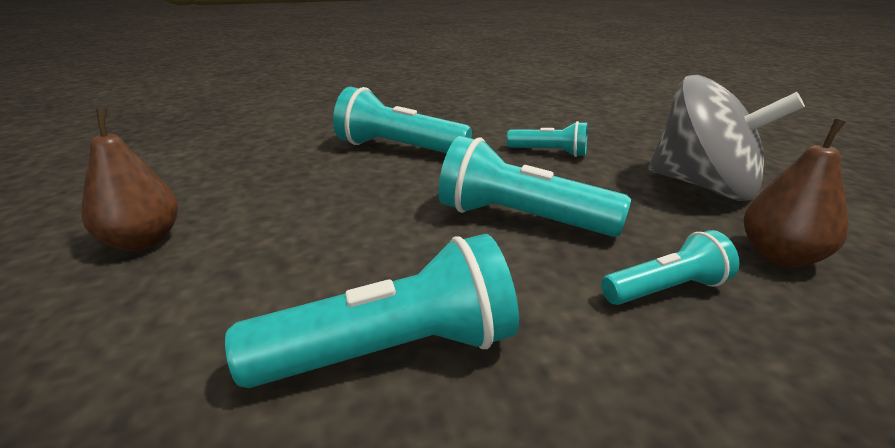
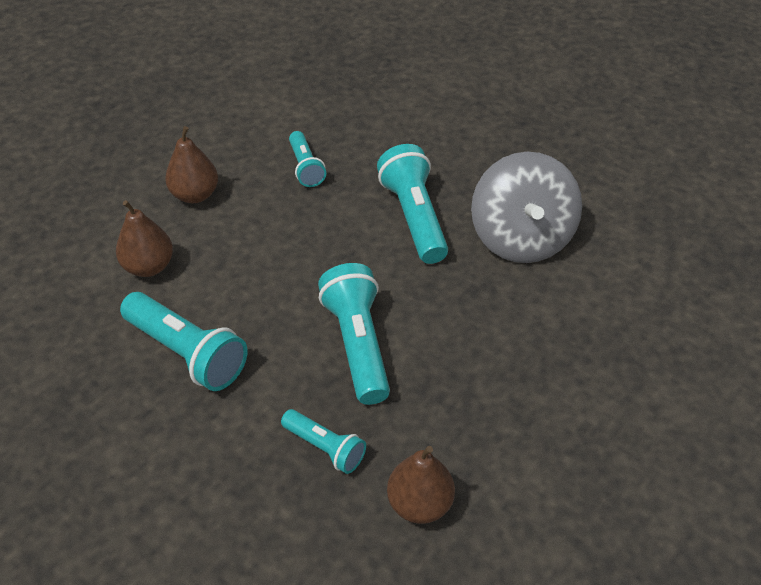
camera: 55 degrees right, 20 degrees up
turquoise flashlight [507,121,588,157] -> turquoise flashlight moved to [289,131,326,187]
grey spinning top [649,75,805,201] -> grey spinning top moved to [471,152,582,263]
none -> brown pear [116,200,173,277]

